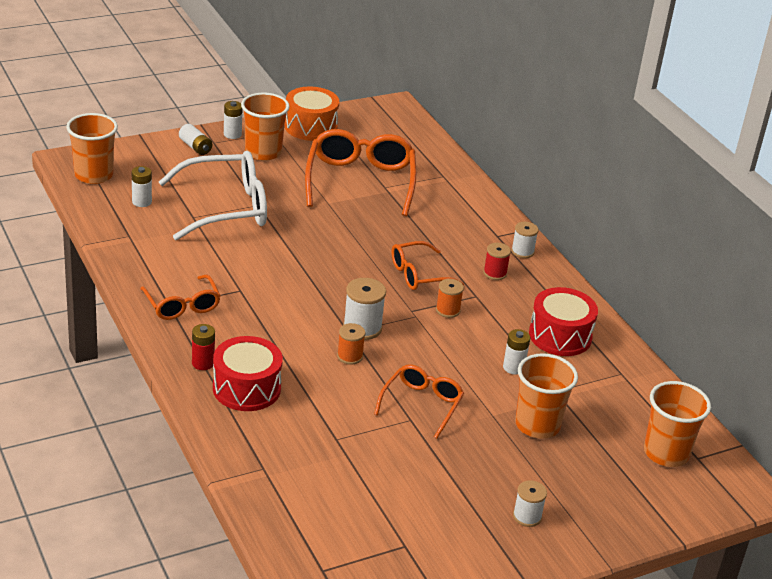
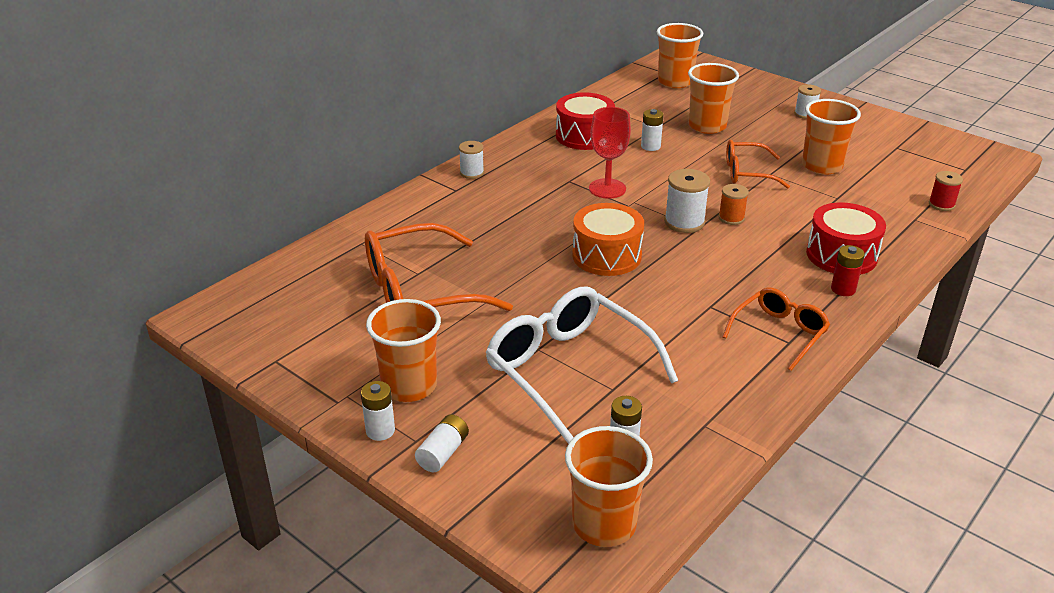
camera: 110 degrees left, 0 degrees up
orange drum [285,87,339,141] -> orange drum moved to [572,203,644,276]
orange glasses [392,241,464,290] -> none
orange spool [436,279,464,318] -> red goblet [589,107,631,199]
red spool [483,243,511,280] -> red spool moved to [929,171,963,211]
none -> orange cup [802,99,861,175]

